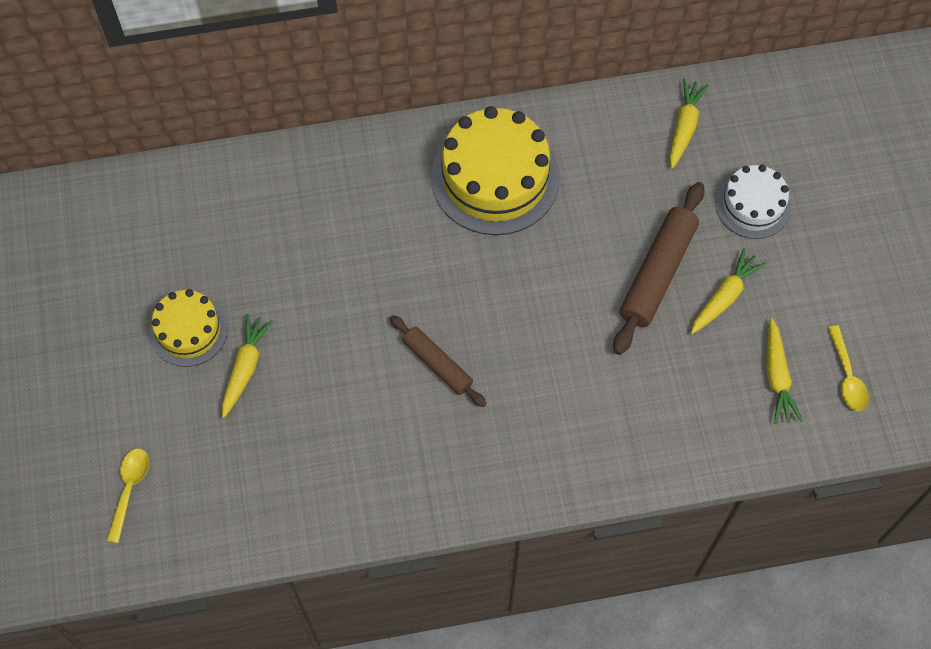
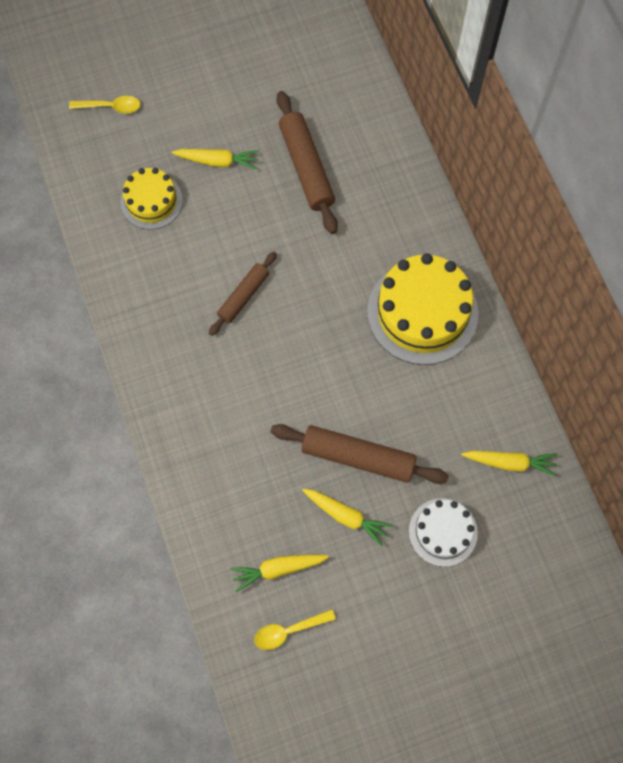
camera: 80 degrees right, 5 degrees up
yellow cake [149,289,228,367] -> yellow cake moved to [120,168,183,230]
none -> brown rolling pin [277,91,338,234]

